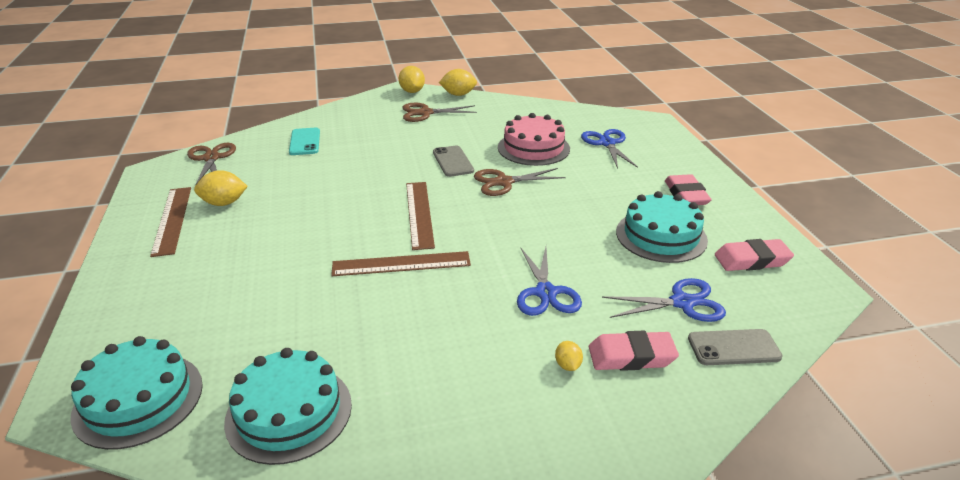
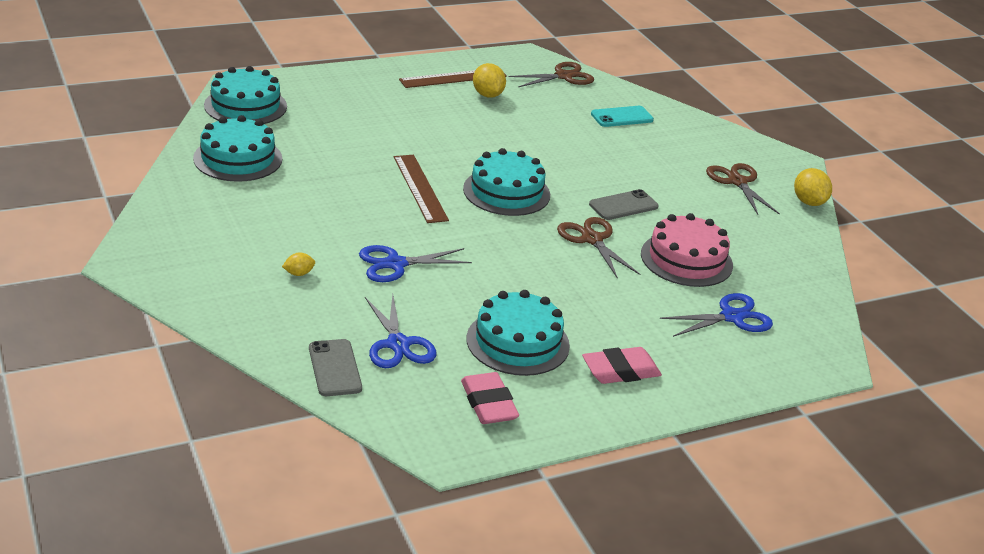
camera: 75 degrees right, 0 degrees up
yellow lemon [399,66,425,93] -> none
brown ruler [406,182,435,250] -> turquoise cake [463,148,550,216]
pink eraser [589,331,679,371] -> none

